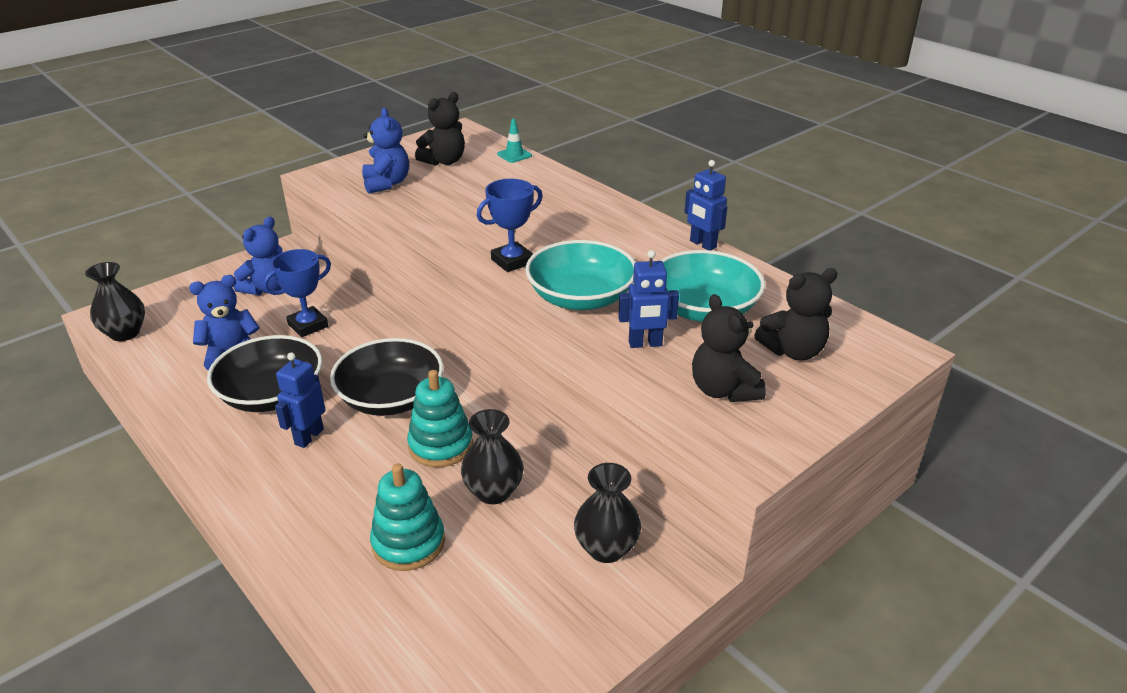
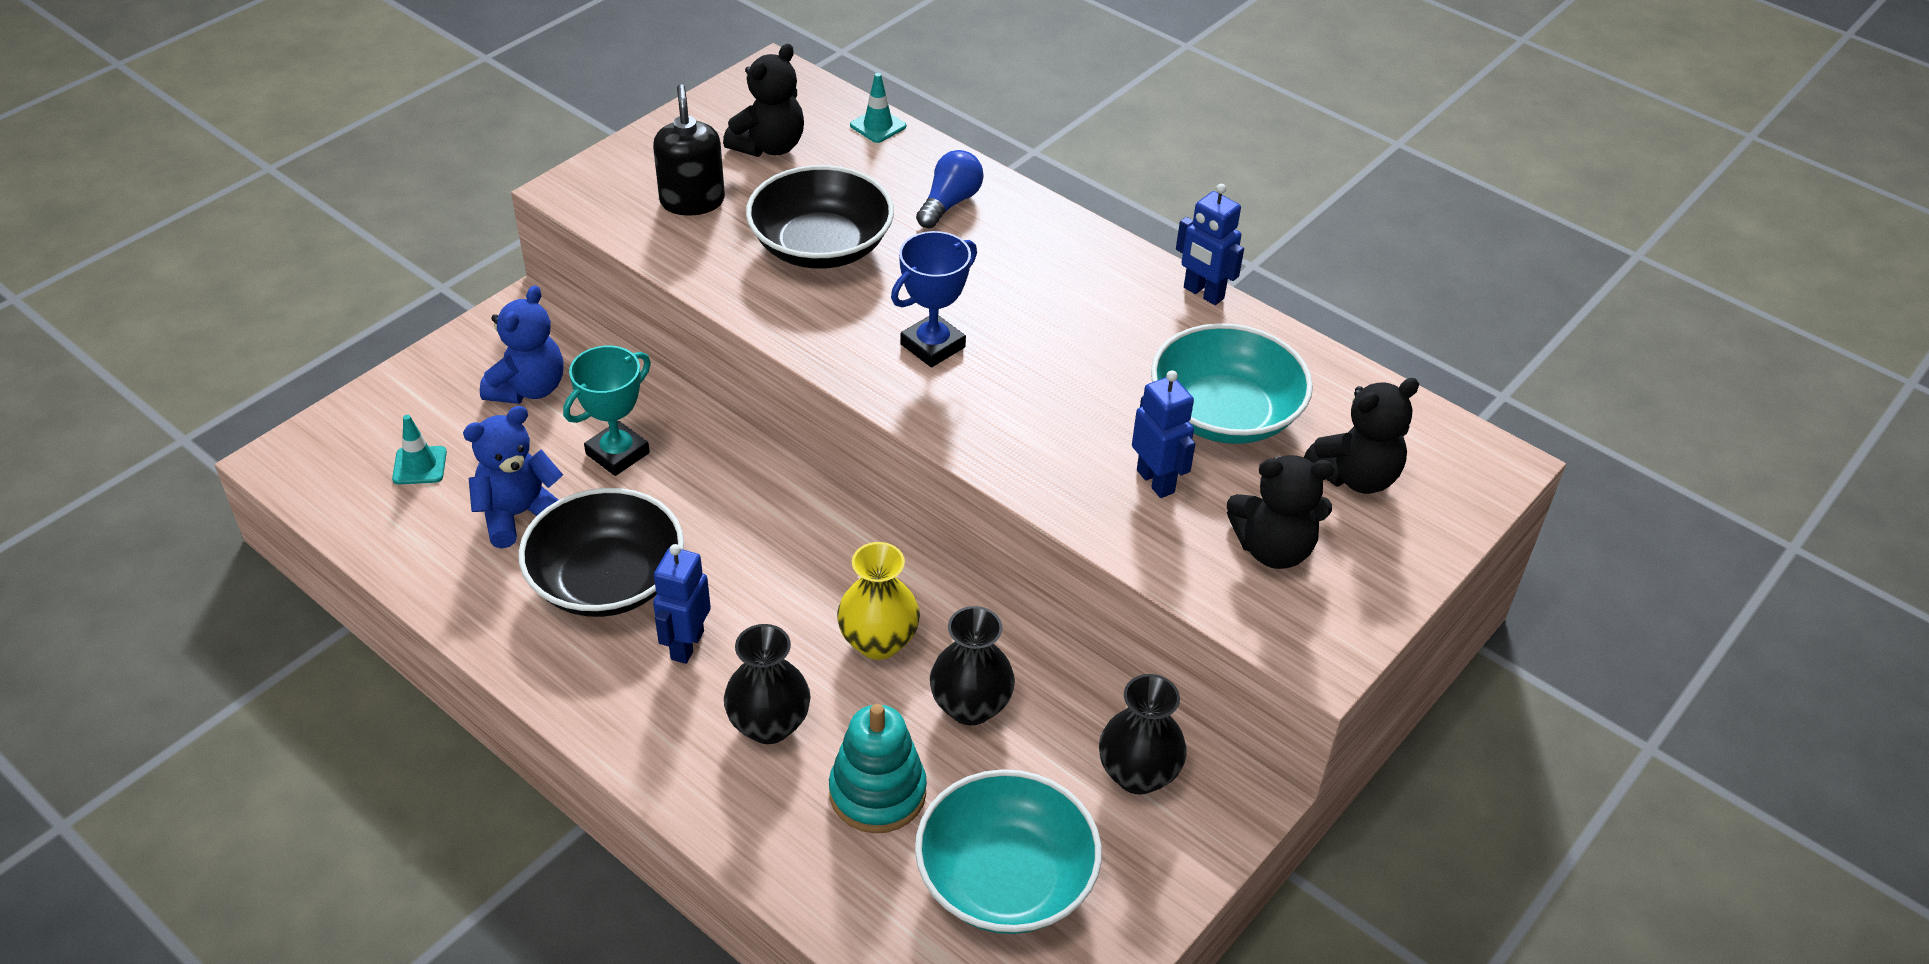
camera: 10 degrees left, 10 degrees up
black vase [85,262,145,341] -> black vase moved to [724,624,811,744]
blue trophy [263,249,331,337] -> turquoise trophy [563,346,651,476]
black bowl [330,338,443,416] -> black bowl moved to [746,165,894,269]
blue teddy bear [362,108,409,194] -> black soap dispenser [653,84,725,216]
turquoise stacking toy [407,370,473,467] -> yellow vase [837,542,920,660]
turquoise bowl [525,240,635,310] -> turquoise bowl moved to [915,769,1102,934]
blue robot [618,250,679,348] -> blue robot turned 105 degrees counterclockwise [1132,370,1195,498]
black teddy bear [692,294,766,402] -> black teddy bear turned 60 degrees counterclockwise [1227,455,1334,569]
none -> turquoise traffic cone [392,415,447,484]
none -> blue light bulb [916,150,983,228]

